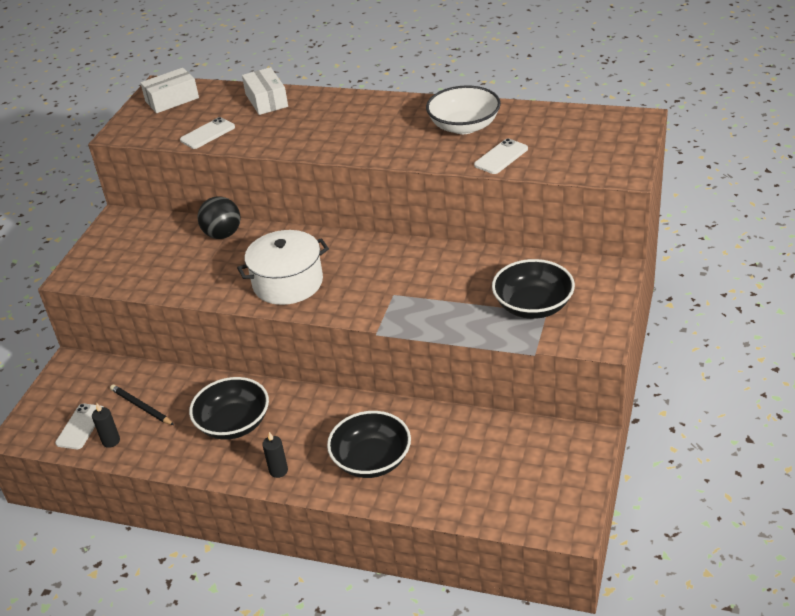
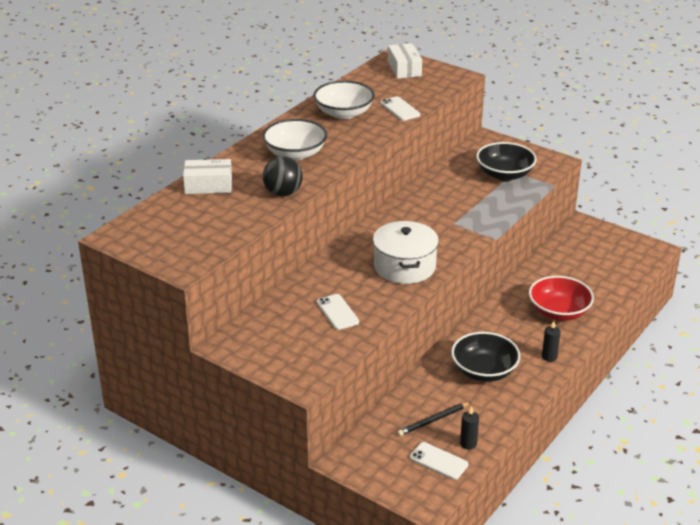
camera: 75 degrees left, 5 degrees down
white box [140,68,199,113] -> white box moved to [388,43,422,79]
white phone [180,117,235,149] -> white phone moved to [317,294,359,330]
black ball [197,196,241,239] -> black ball moved to [263,157,303,196]
black bowl [327,411,411,478] -> red bowl [529,276,594,321]
none -> white bowl [262,119,327,160]

